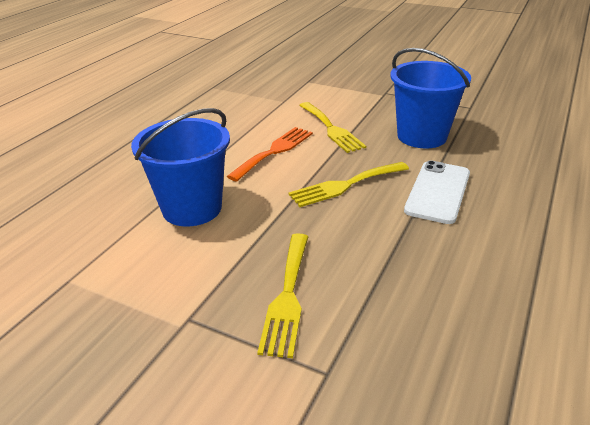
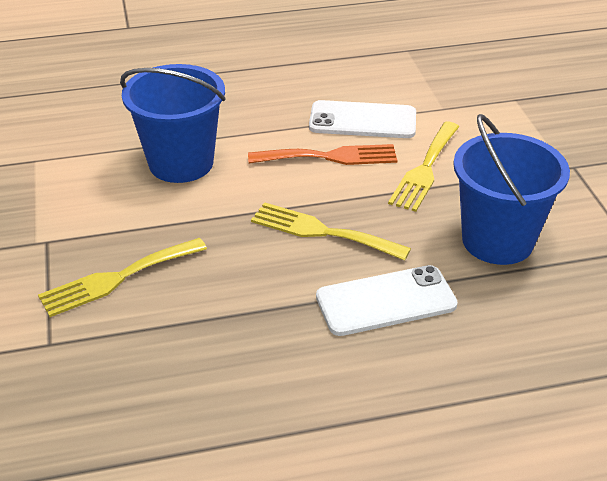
camera: 50 degrees right, 5 degrees up
none -> white phone [309,100,416,138]

